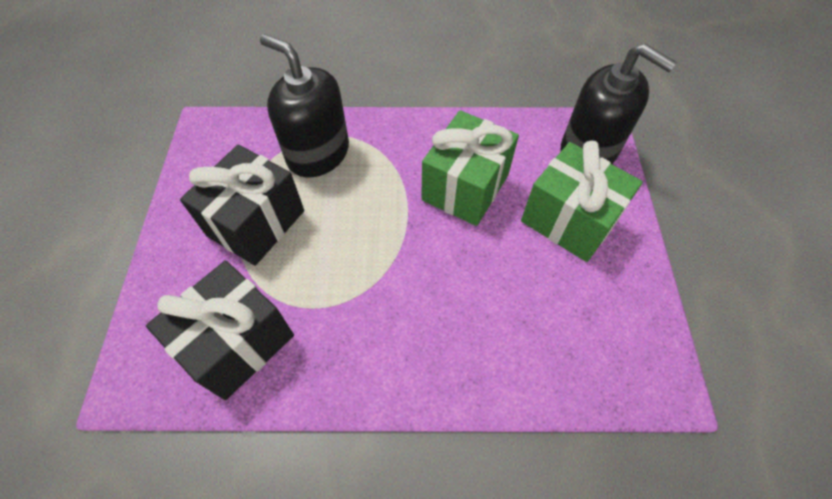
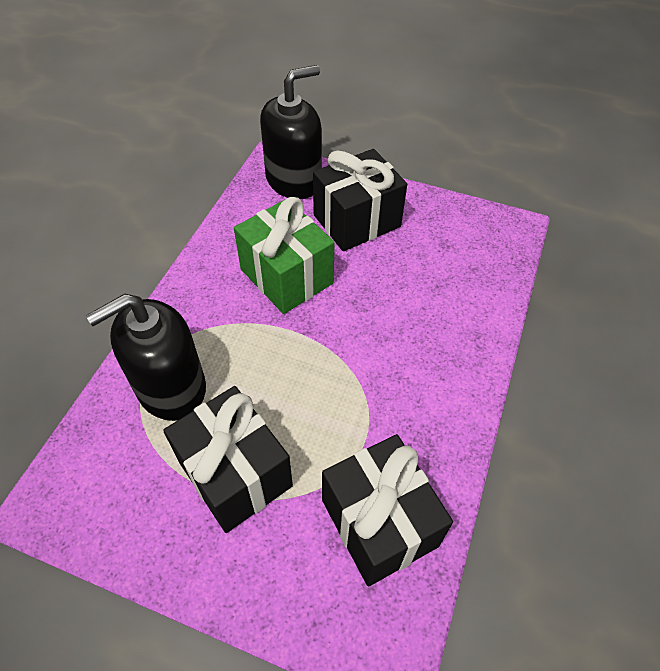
camera: 70 degrees left, 5 degrees down
green gift [521,141,643,262] -> black gift [313,149,407,251]

